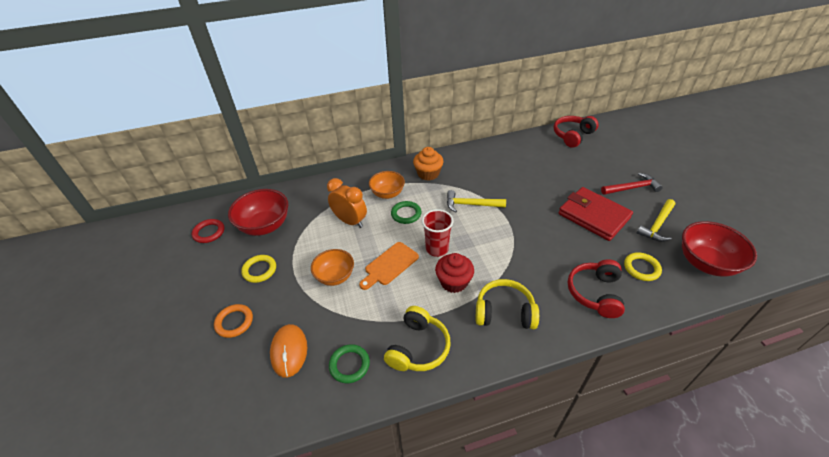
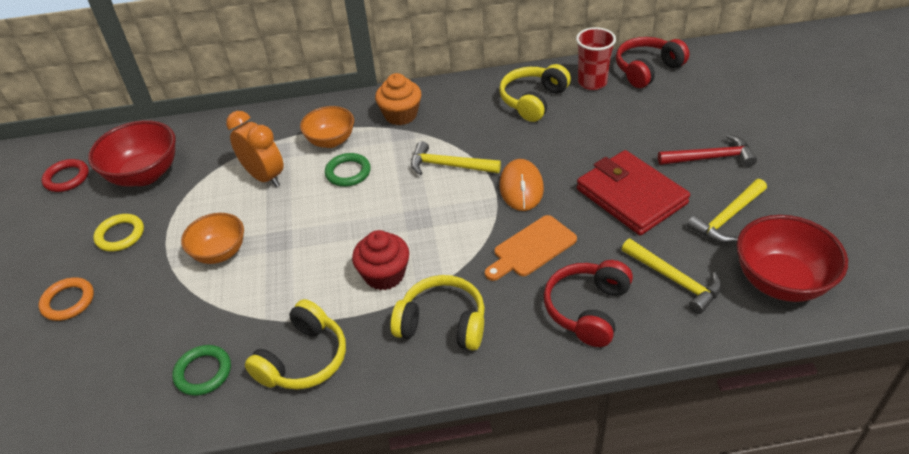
camera: 10 degrees right, 0 degrees up
orange mouse [270,324,307,378] -> orange mouse moved to [499,159,544,211]
orange cutting board [359,242,419,290] -> orange cutting board moved to [485,215,577,281]
red cup [422,209,454,257] -> red cup moved to [576,27,616,90]
yellow ring [624,252,662,281] -> yellow hammer [622,239,722,314]
none -> yellow headphones [499,64,571,122]

